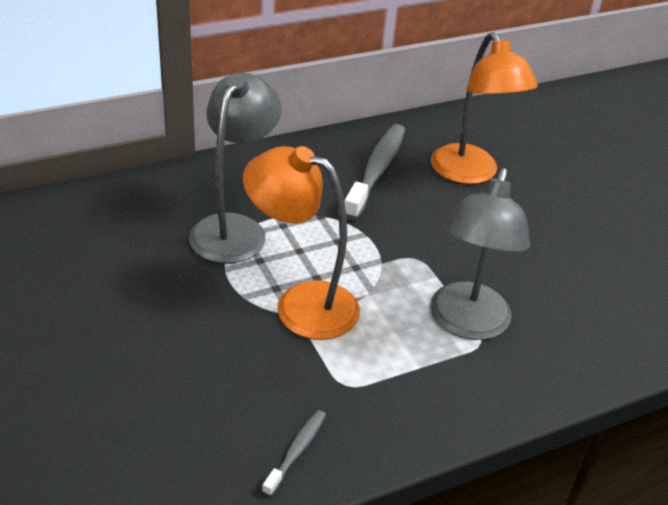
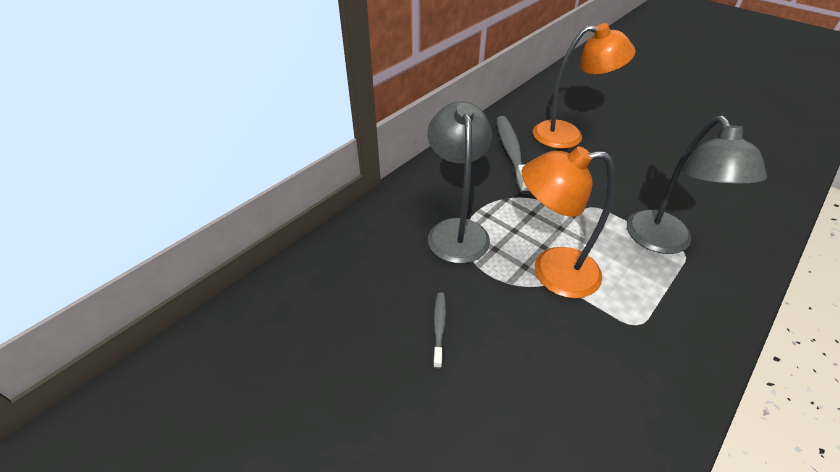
camera: 20 degrees left, 5 degrees up
grey toothbrush [262,410,326,497] -> grey toothbrush moved to [433,292,446,369]
orange lamp [431,32,538,184] -> orange lamp turned 45 degrees counterclockwise [533,23,635,149]

